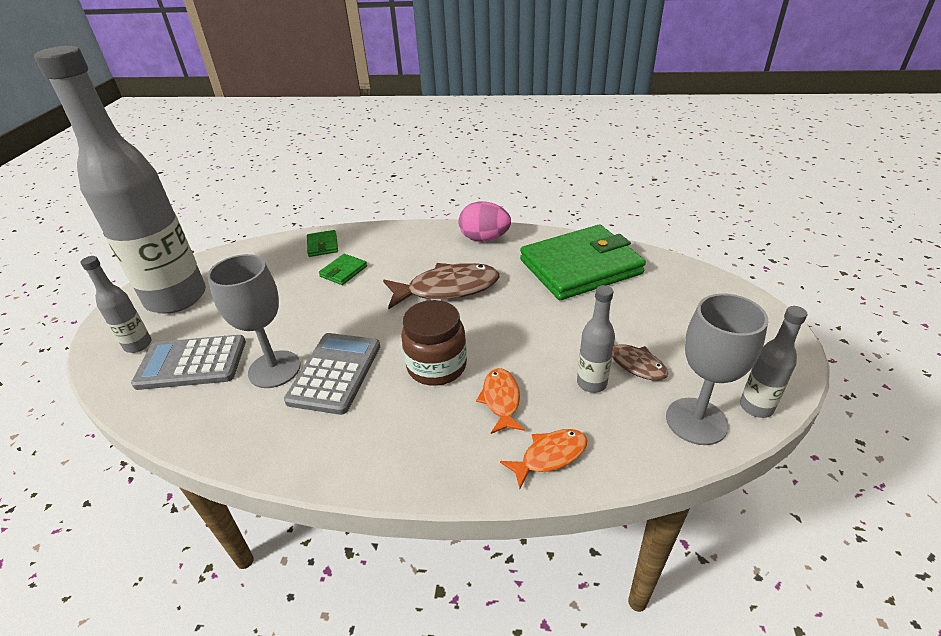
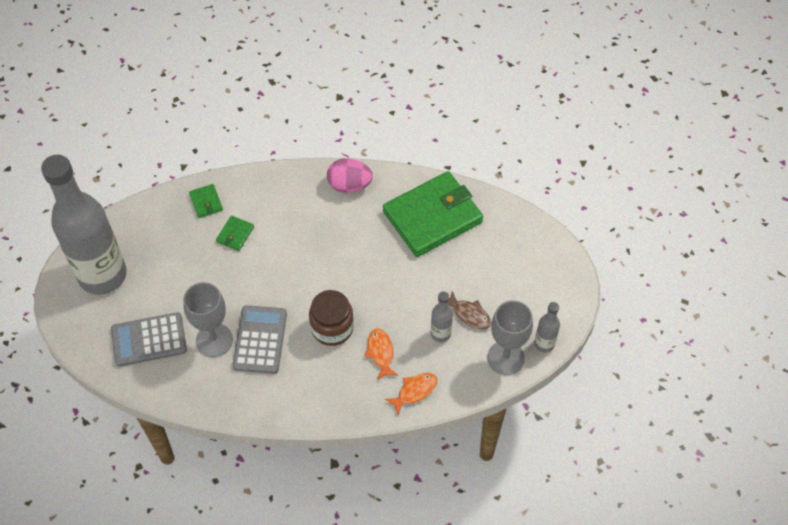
camera: 10 degrees left, 20 degrees up
grey bottle [81,256,152,353] -> none
brown fish [383,263,500,309] -> none

